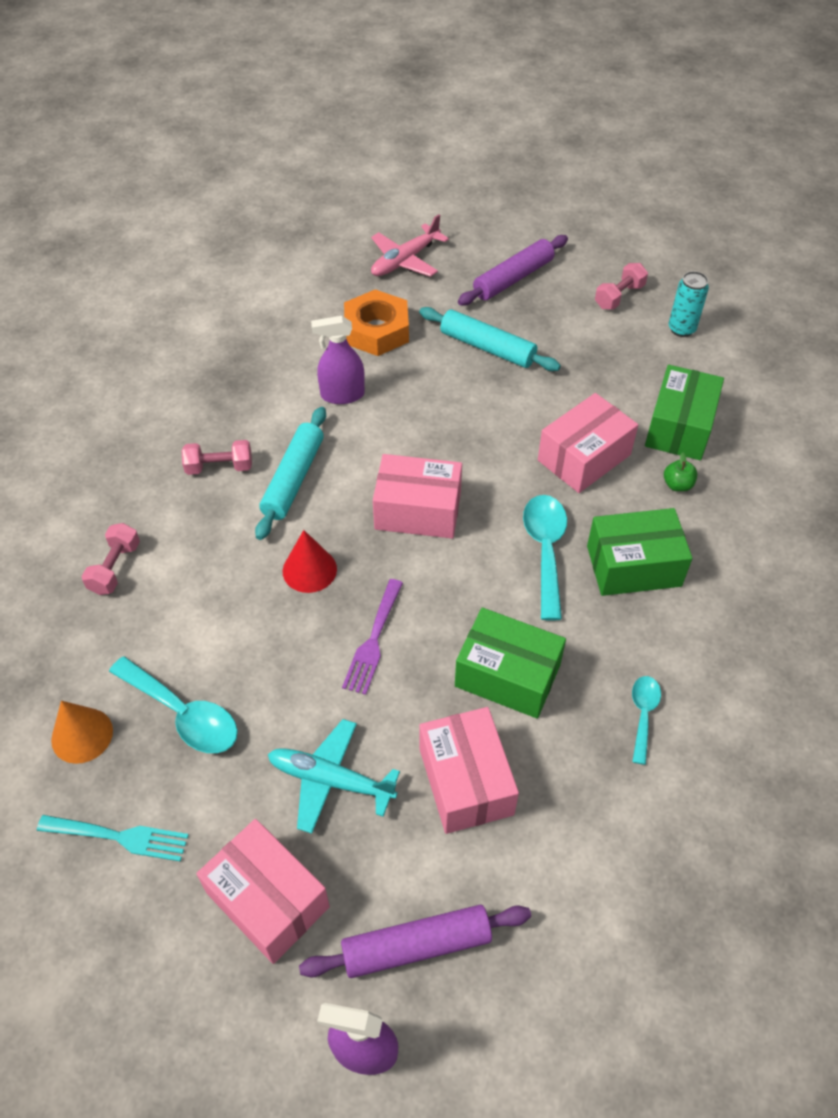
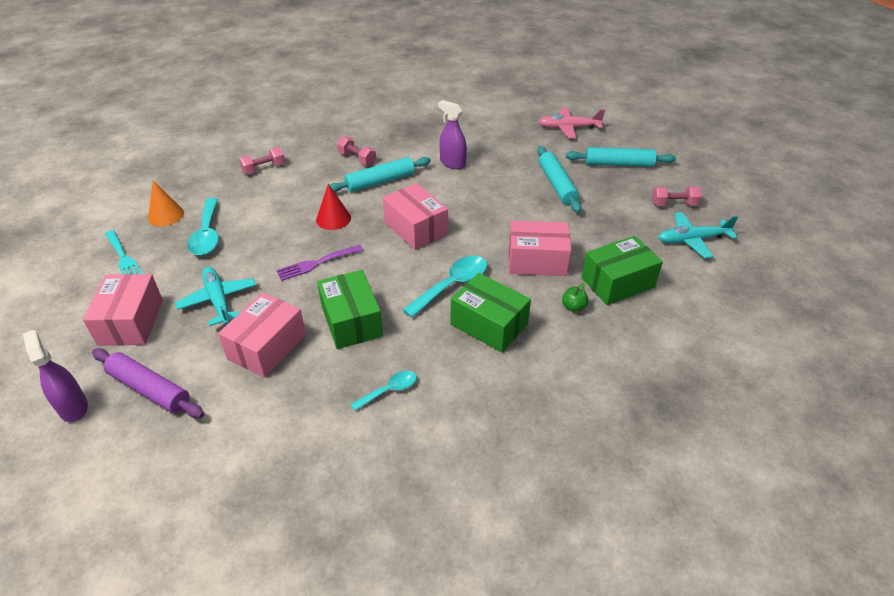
camera: 45 degrees right, 10 degrees down
orange nut [344,289,409,356] -> none
purple rolling pin [458,235,568,306] -> turquoise rolling pin [566,147,676,167]
turquoise can [669,271,709,337] -> turquoise plane [658,212,738,258]

